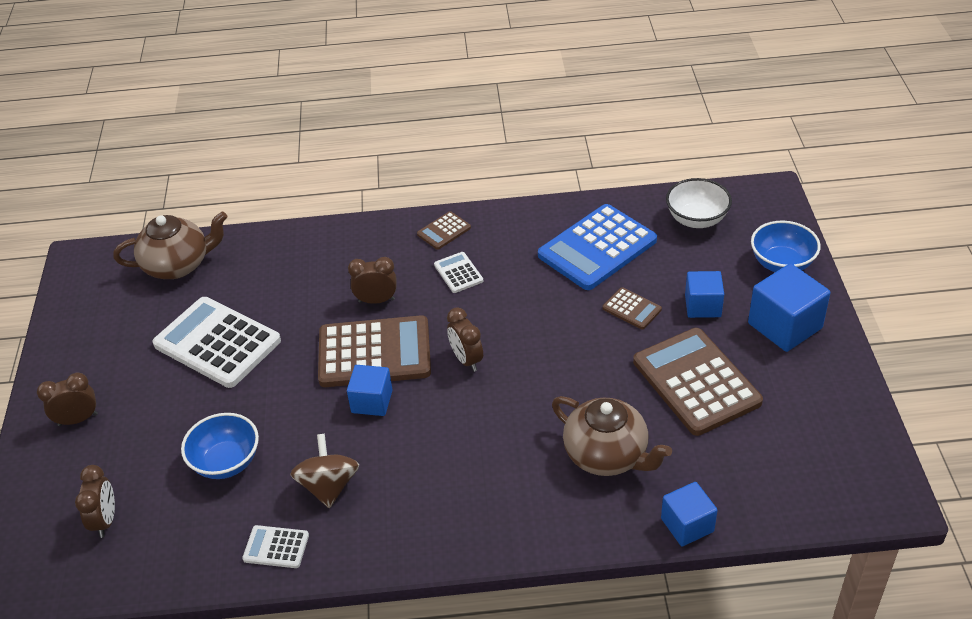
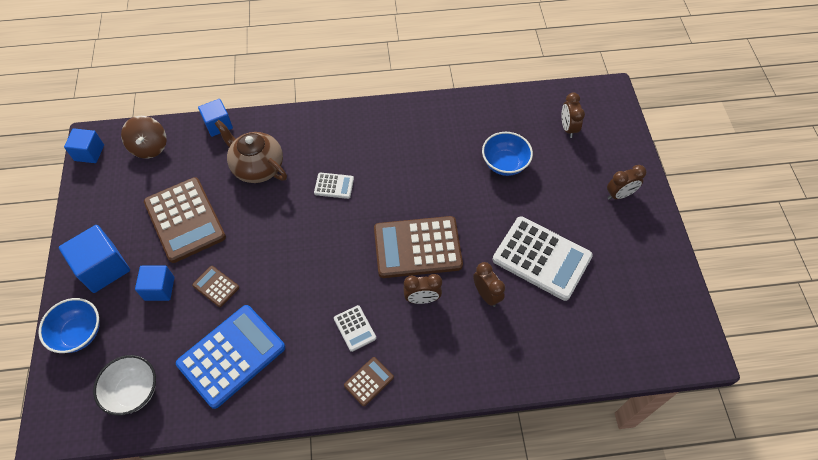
camera: 175 degrees right, 15 degrees up
brown teapot [113,211,227,279] -> none
white calculator [242,525,309,568] -> white calculator moved to [314,173,354,199]
brown spinning top [290,434,359,508] -> brown spinning top moved to [121,116,167,158]
blue cube [347,365,393,416] -> blue cube moved to [64,128,104,163]
brown clock [447,308,483,372] -> brown clock moved to [473,262,505,307]

